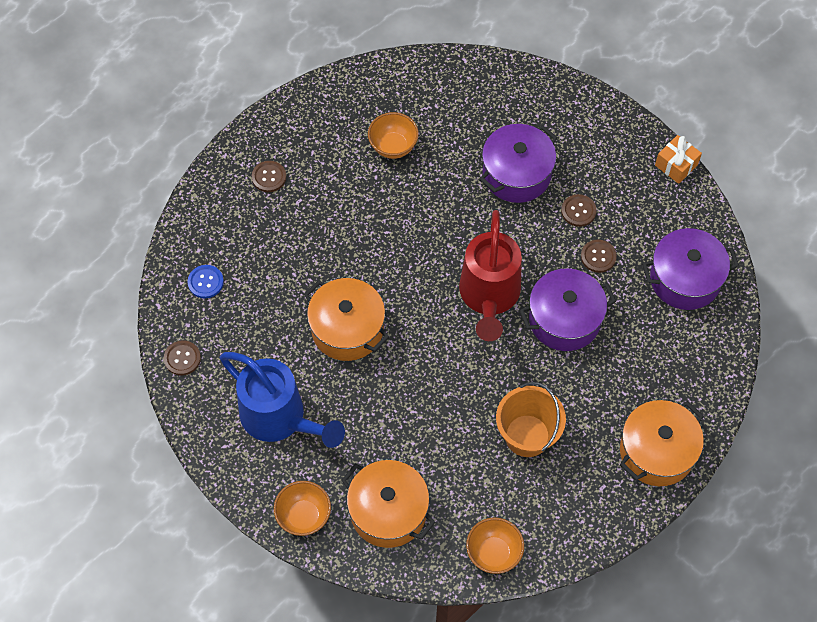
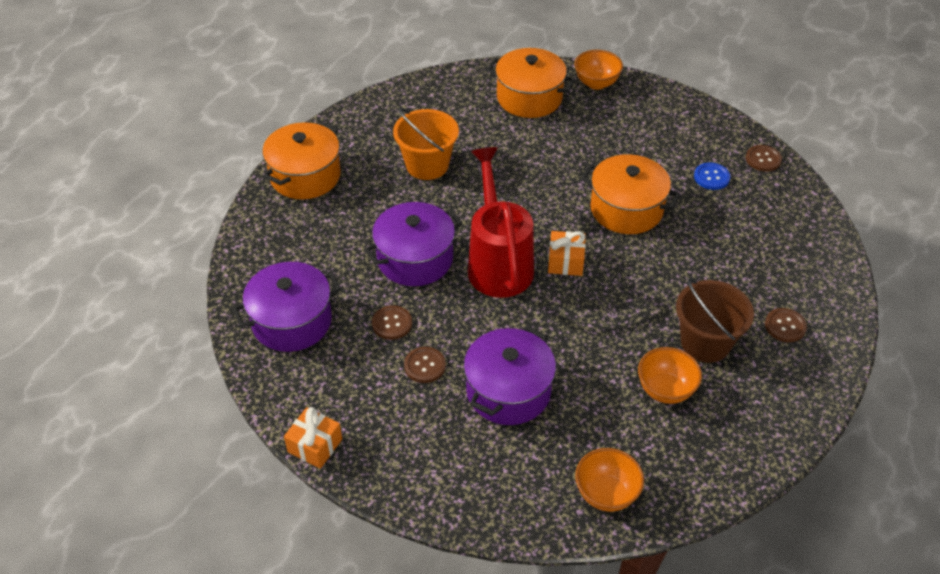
camera: 165 degrees right, 15 degrees down
blue button [187,265,224,298] -> blue button moved to [694,163,730,190]
blue watering can [220,352,345,448] -> none
orange bowl [466,517,524,574] -> orange bowl moved to [575,448,644,512]
none -> orange gift [548,231,586,276]
none -> brown bucket [676,278,754,363]

